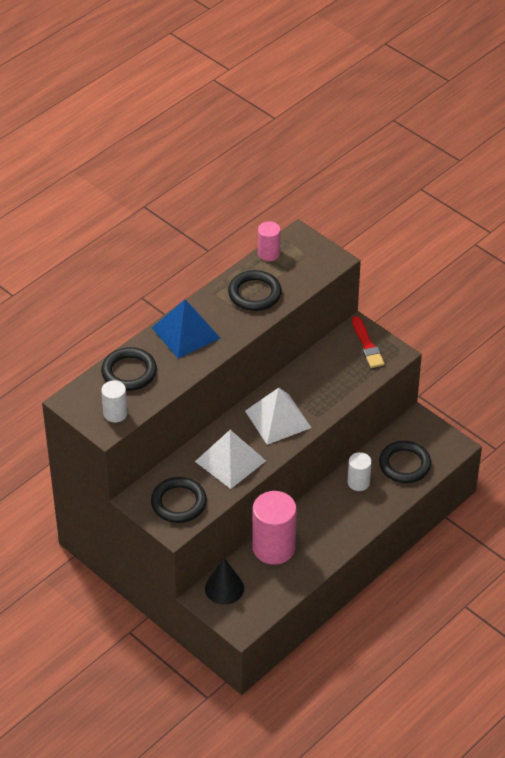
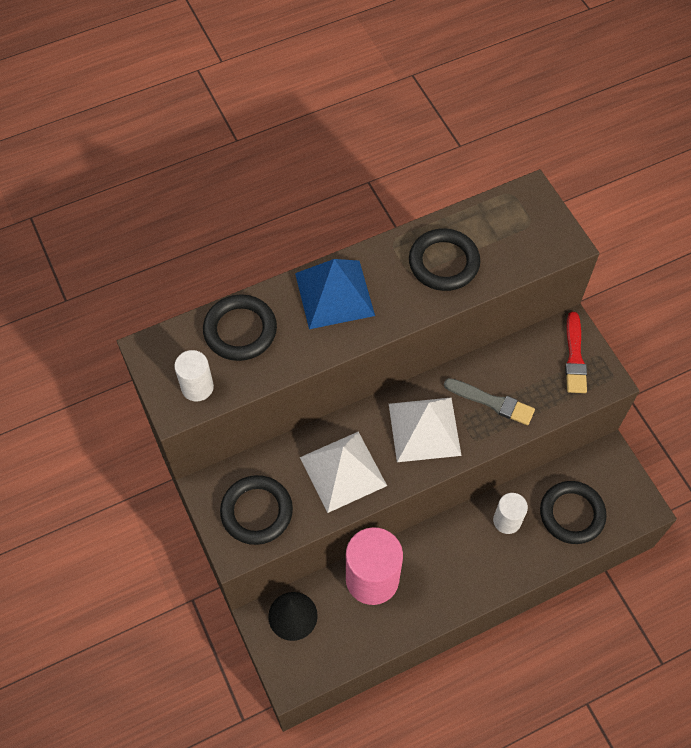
camera: 20 degrees right, 15 degrees up
pink cylinder [258,221,281,261] -> none
none -> grey brush [444,378,535,425]

